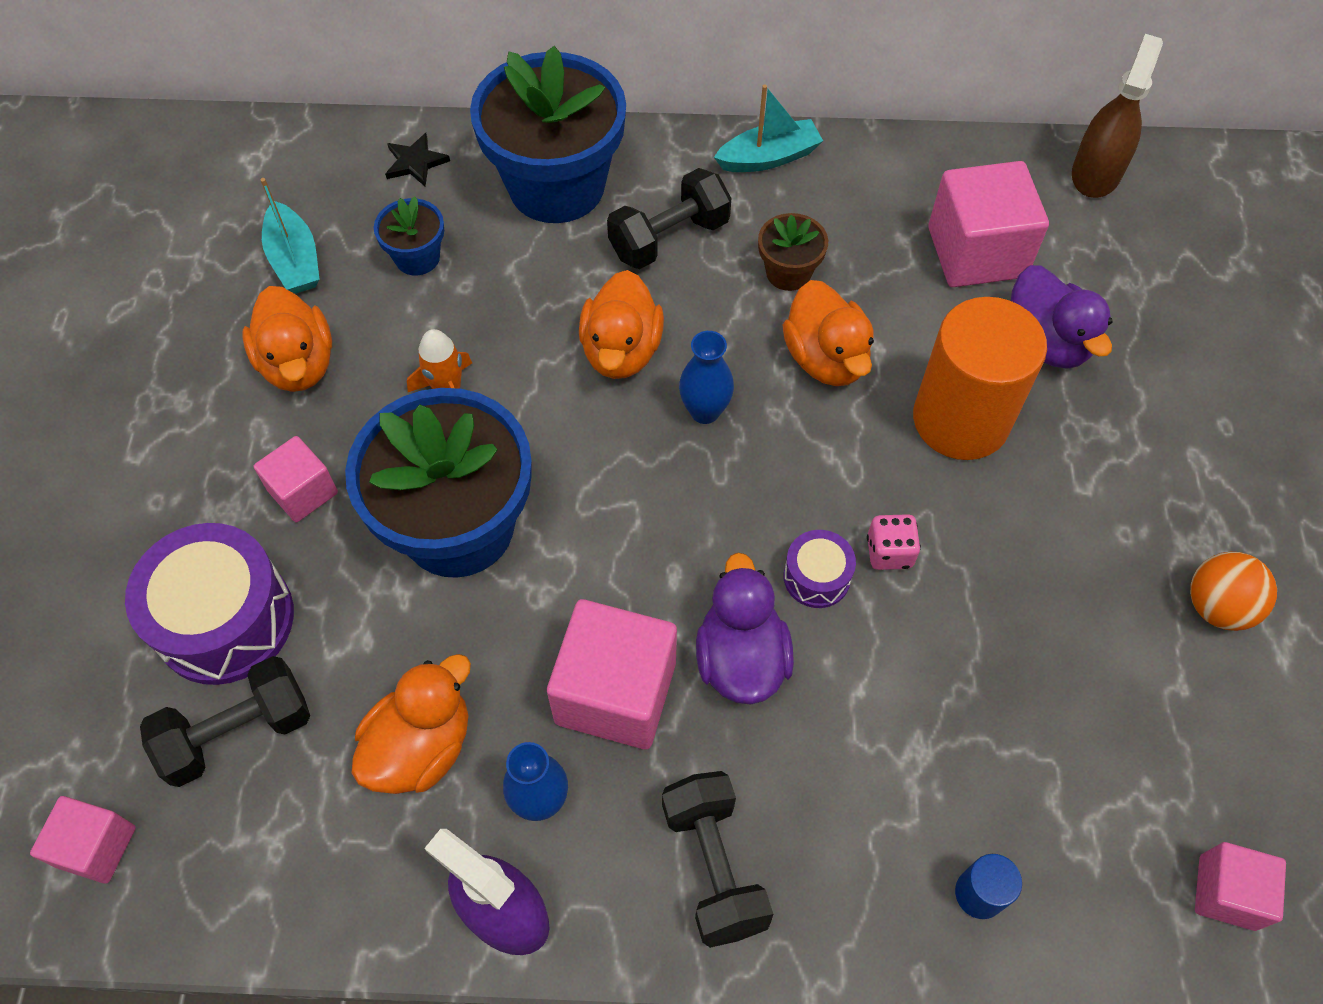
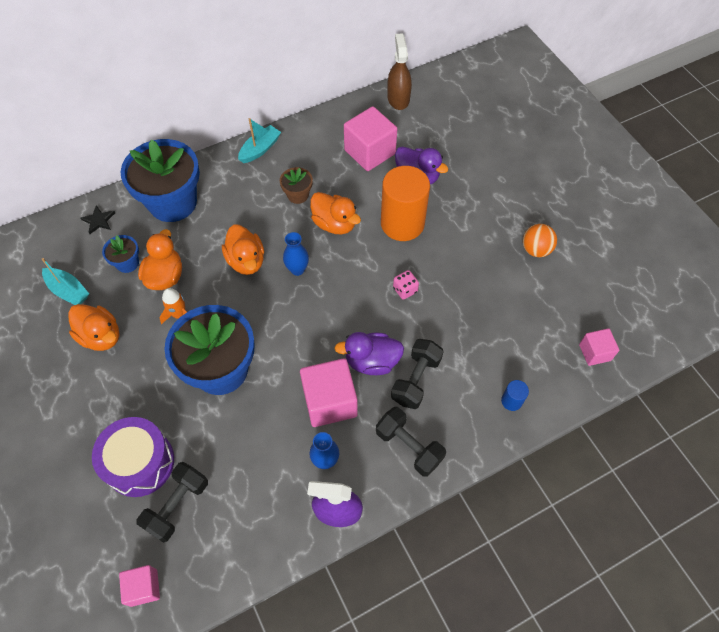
camera: 30 degrees left, 0 degrees up
pink cube [254,436,338,522] -> none
orange duck [352,654,471,794] -> orange duck moved to [138,229,182,290]
black dumbbell [607,168,731,269] -> black dumbbell moved to [391,339,444,409]
purple duck [696,552,794,705] -> purple duck turned 60 degrees counterclockwise [334,332,404,375]
purple drum [784,530,856,608] -> none

